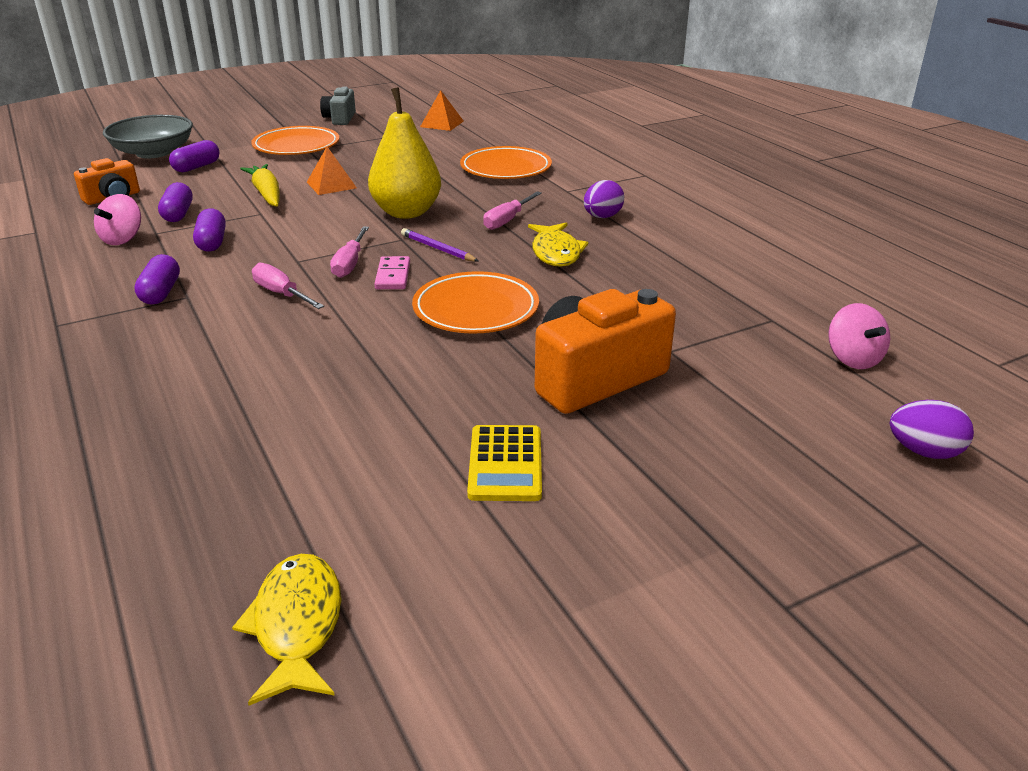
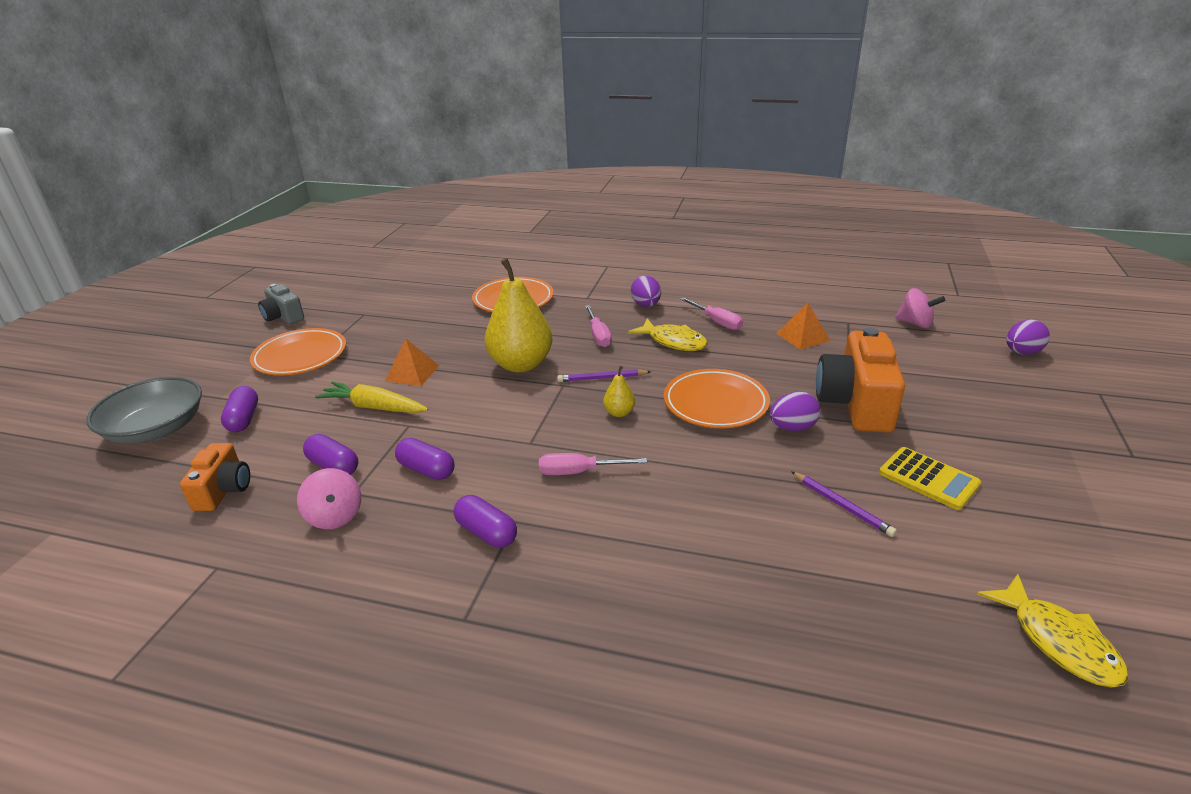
camera: 45 degrees left, 0 degrees up
yellow fish [232,554,342,706] -> yellow fish turned 150 degrees counterclockwise [977,574,1129,687]
pink screwdriver [330,226,369,278] -> pink screwdriver moved to [680,297,743,330]
pink domino [374,256,410,289] -> yellow pear [603,366,635,417]
orange pyramid [420,90,464,131] -> orange pyramid moved to [776,303,831,350]
none -> purple egg [770,391,820,431]
none -> purple pencil [791,471,897,537]

